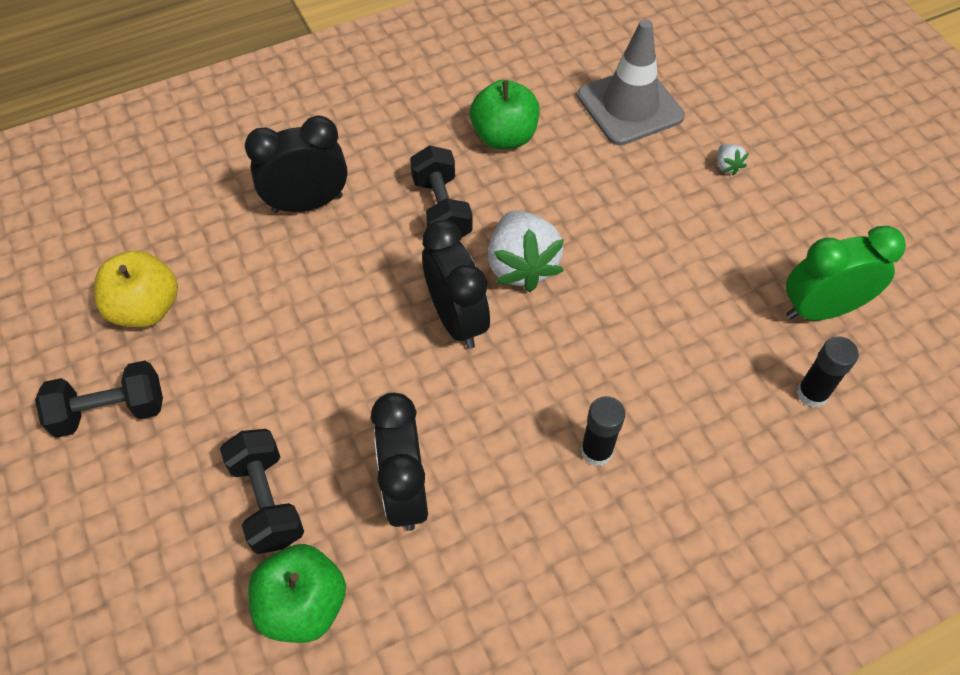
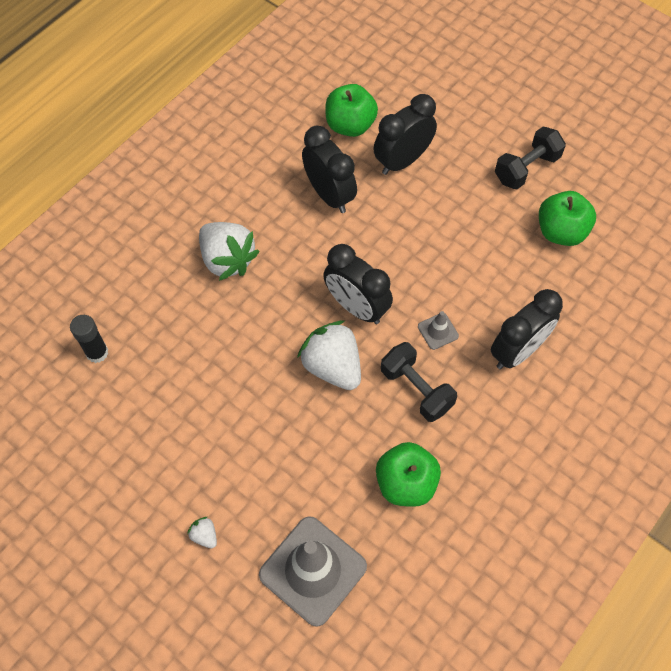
camera: 155 degrees right, 5 degrees up
yellow apple [94,250,178,327] -> green apple [539,191,596,246]
black dumbbell [220,429,304,554] -> black clock [373,94,437,175]
black glue stick [581,396,625,466] -> white strawberry [199,222,260,281]
green clock [786,226,906,320] -> none
none -> grey traffic cone [418,311,459,350]

